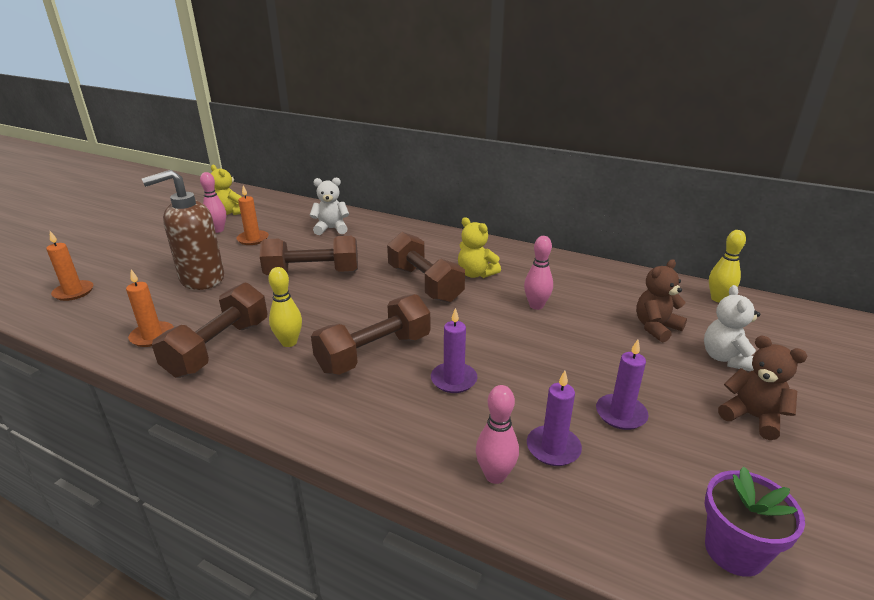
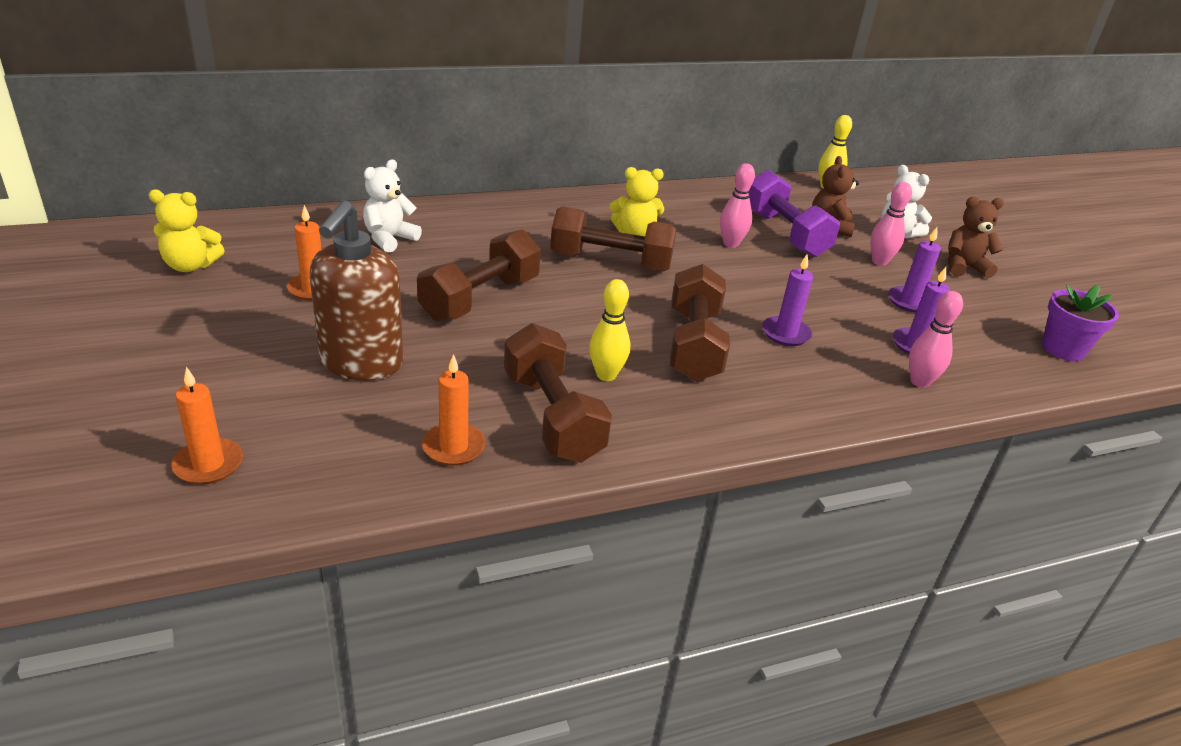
camera: 50 degrees left, 5 degrees up
pink bowling pin [200,172,226,233] -> pink bowling pin moved to [870,182,912,266]
none -> purple dumbbell [749,170,840,257]

